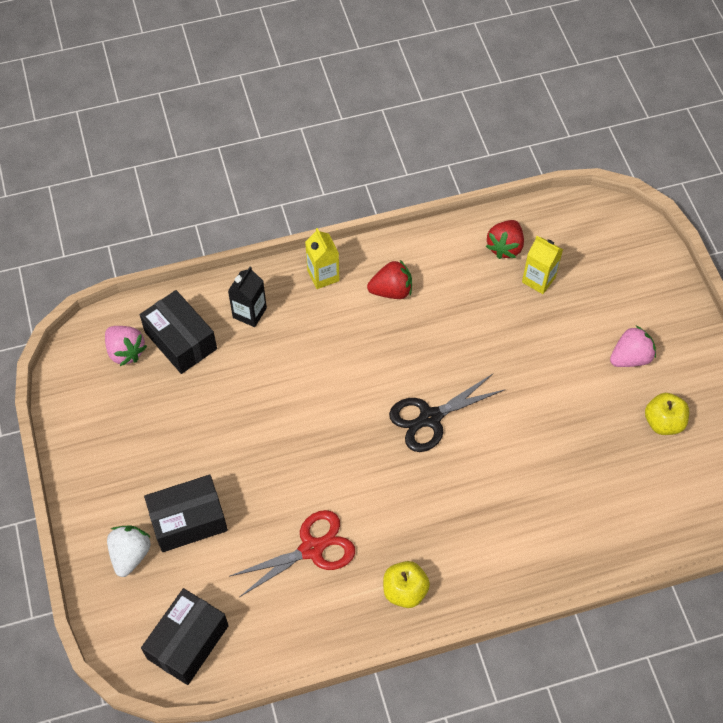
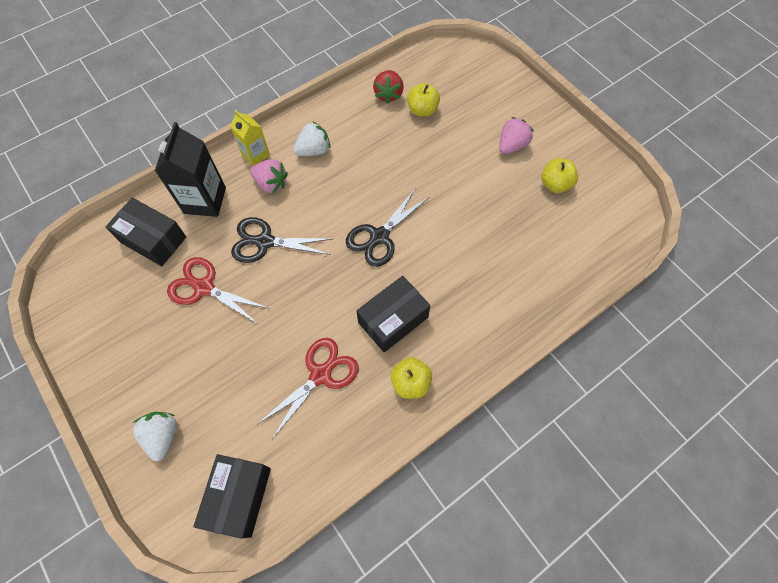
camera: 20 degrees left, 5 degrees up
pink strawberry [105,326,147,366] -> pink strawberry moved to [250,159,288,193]
black box [144,475,228,552] -> black box moved to [356,276,431,352]
black carton [228,267,267,327] -> black carton [155,122,226,217], size x1.64
red strawberry [367,260,412,299] -> white strawberry [293,122,330,156]
yellow carton [522,236,563,294] -> yellow apple [407,83,440,117]
none -> red scissors [167,257,270,324]
none -> black scissors [231,217,332,263]

